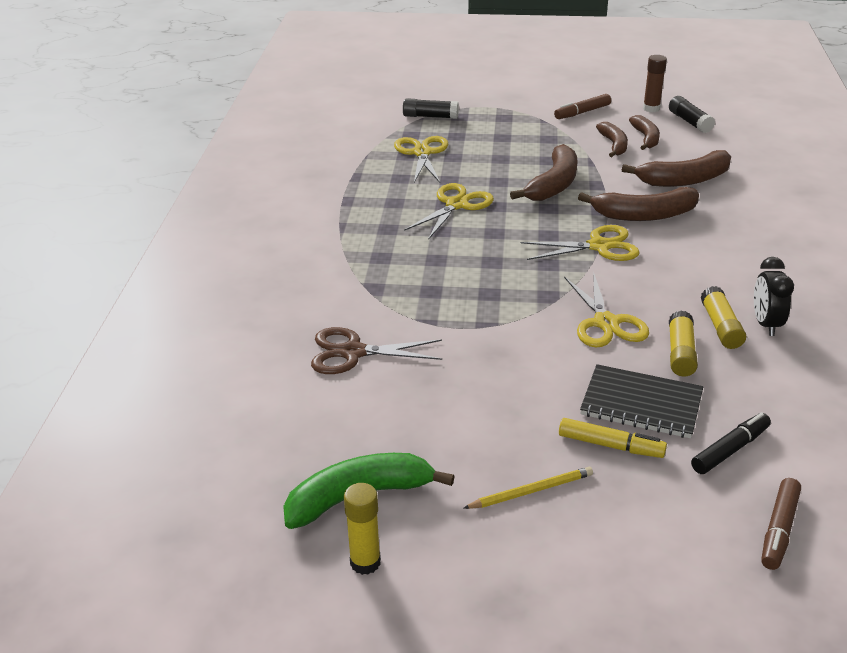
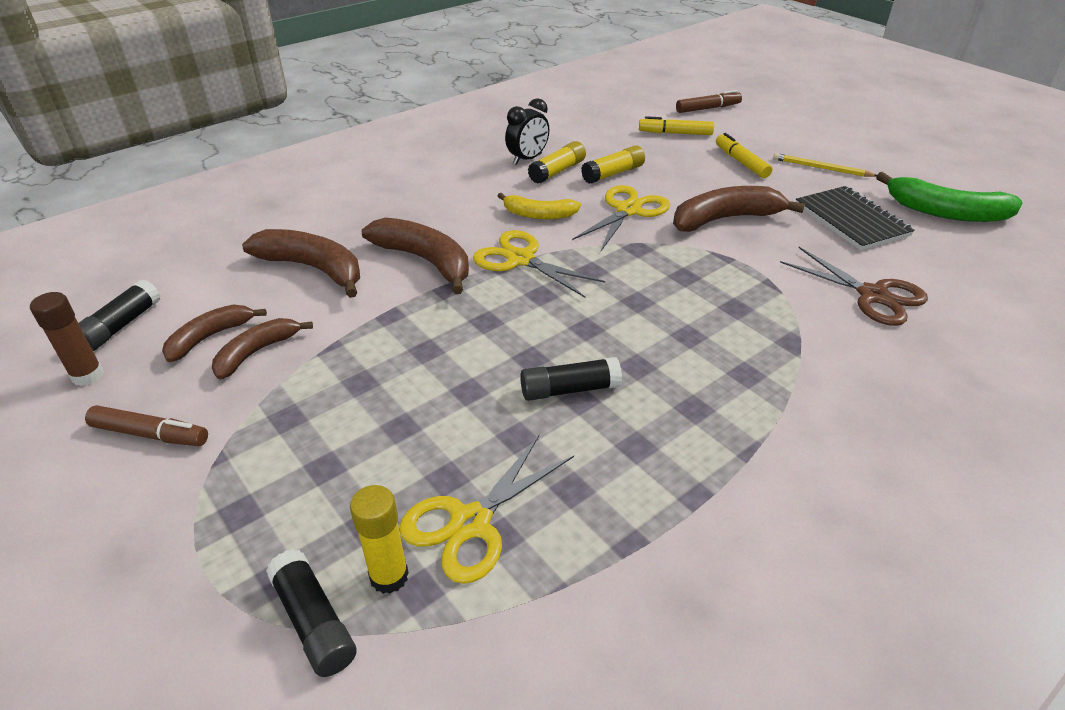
camera: 135 degrees left, 5 degrees up
yellow glue stick [344,483,381,575] -> yellow glue stick moved to [350,485,409,594]
yellow scissors [404,183,494,240] -> black glue stick [520,357,622,401]
brown banana [510,144,578,201] -> brown banana moved to [673,186,805,232]
black notebook [580,364,703,438] -> black notebook moved to [796,186,915,250]
black marker [691,412,771,474] -> yellow marker [639,116,714,135]
none -> yellow banana [498,193,581,220]

